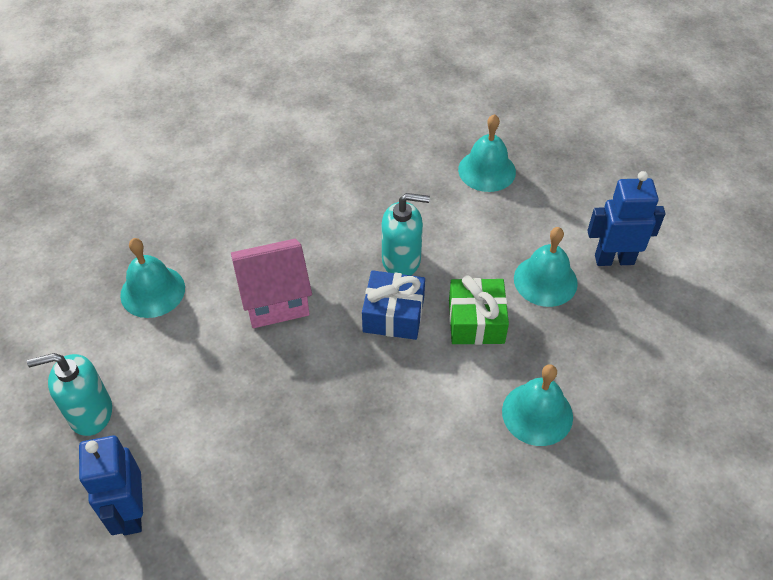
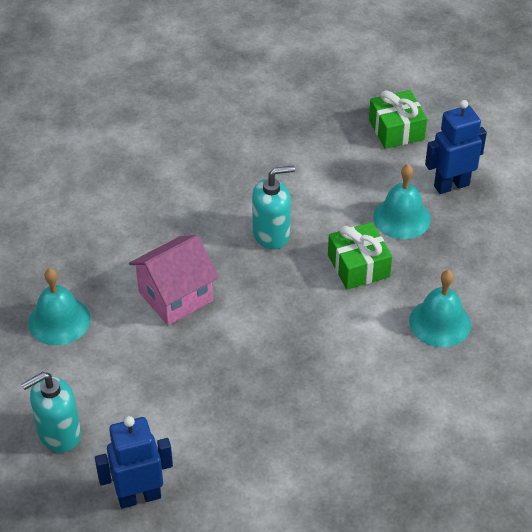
camera: 20 degrees left, 5 degrees down
blue robot [79,436,143,535] -> blue robot turned 105 degrees clockwise [95,416,173,509]
blue gift [362,270,425,340] -> none
turquoise bell [458,114,516,192] -> none
none -> green gift [369,90,427,149]

